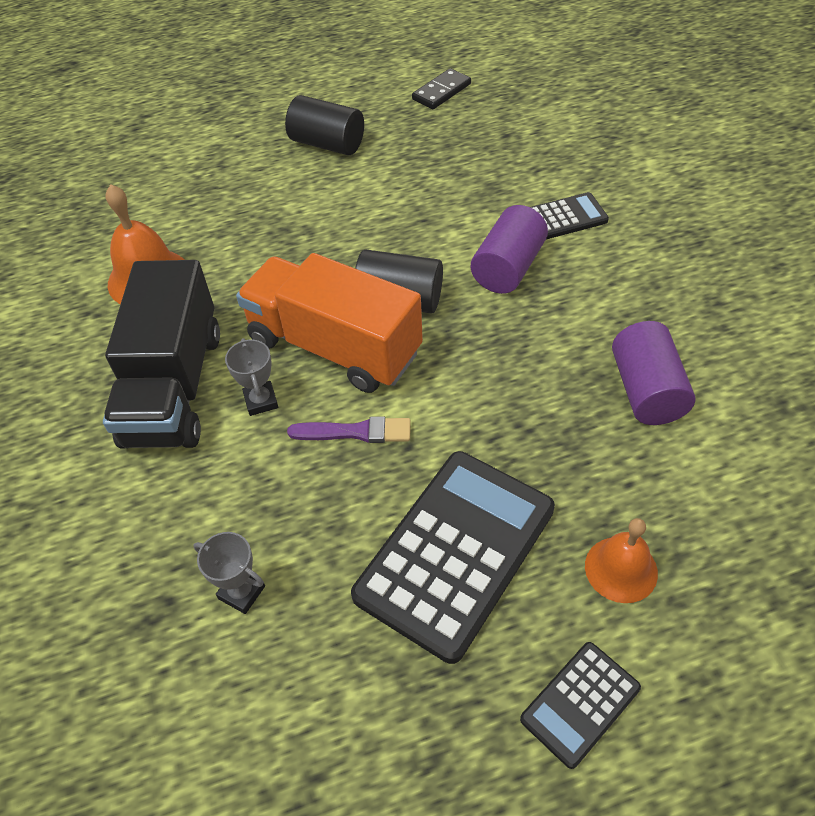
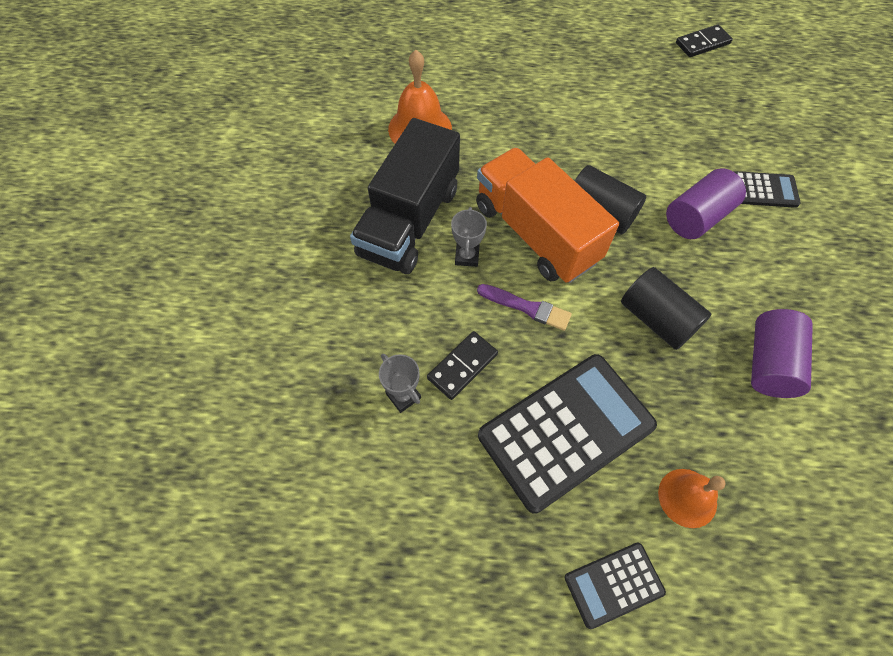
camera: 20 degrees right, 10 degrees up
black cylinder [285,95,364,155] -> black cylinder moved to [621,267,711,350]
none -> black domino [427,331,498,400]

